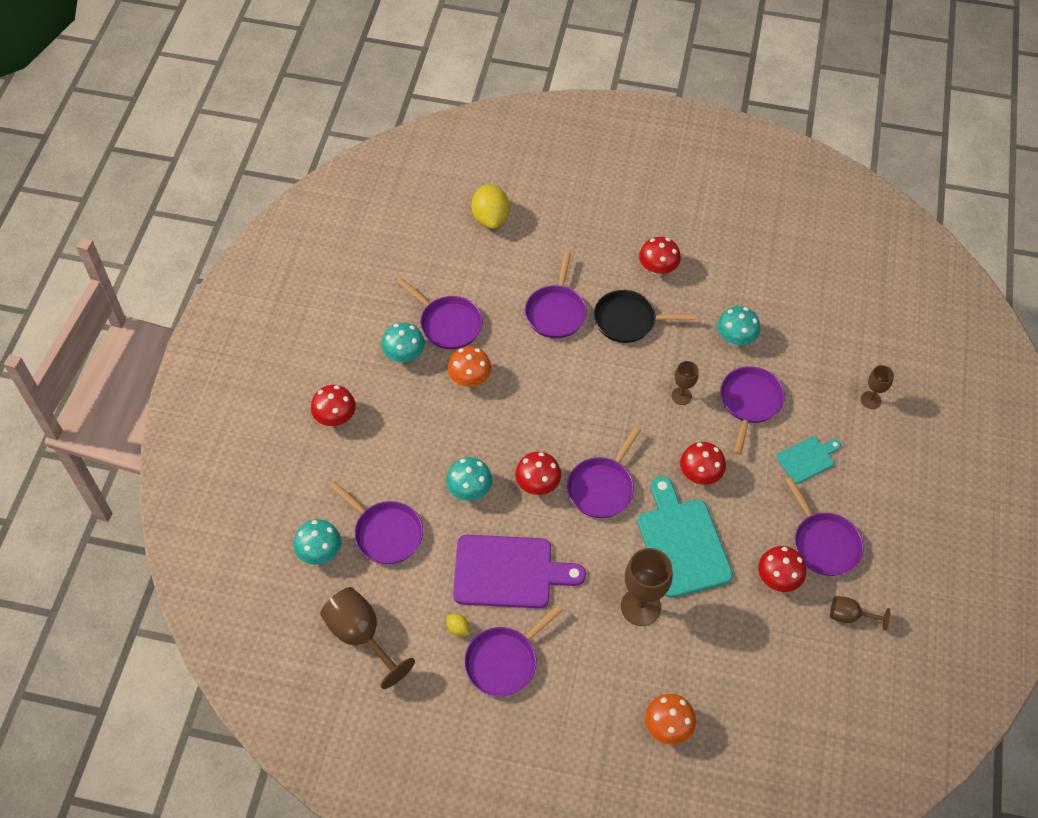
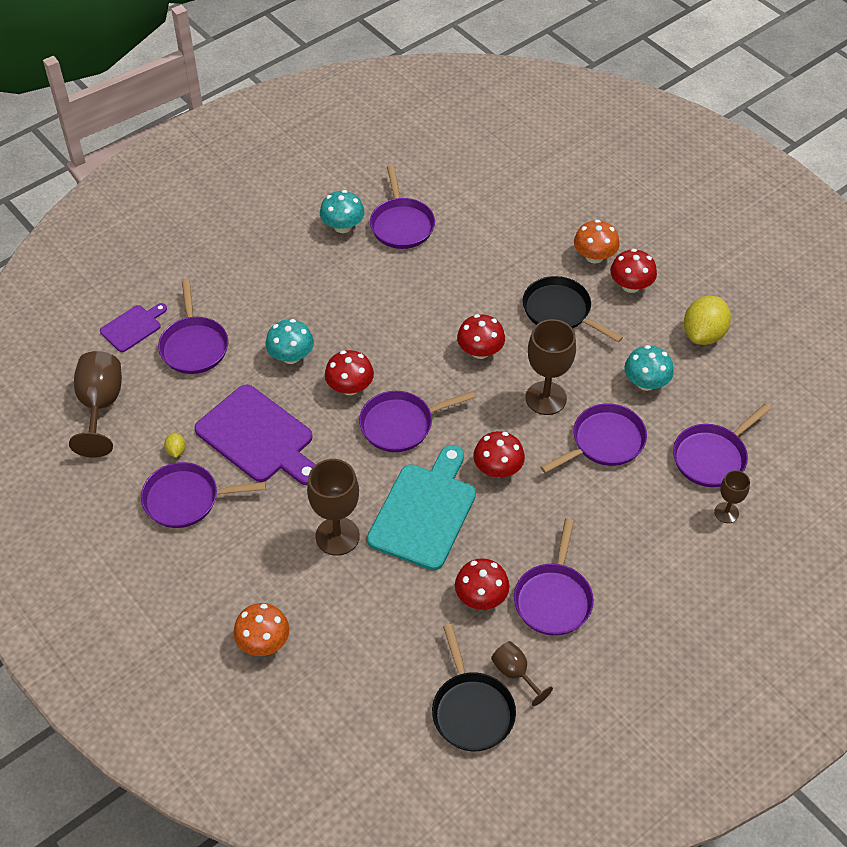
camera: 40 degrees right, 5 degrees down
turquoise mushroom [294,519,341,565] -> purple cutting board [100,303,167,352]
red mushroom [311,385,356,426] -> red mushroom moved to [457,314,505,359]
orange mushroom [448,346,492,387] -> orange mushroom moved to [574,220,620,263]
yellow lemon [471,184,510,229] -> yellow lemon moved to [684,296,731,345]
purple pan [525,252,587,338] -> purple pan moved to [673,404,771,487]
brown goblet [671,361,699,405] -> brown goblet [526,319,576,415], size x1.79
turquoise cutting board [776,437,841,484] -> none
none -> black pan [432,624,516,751]

